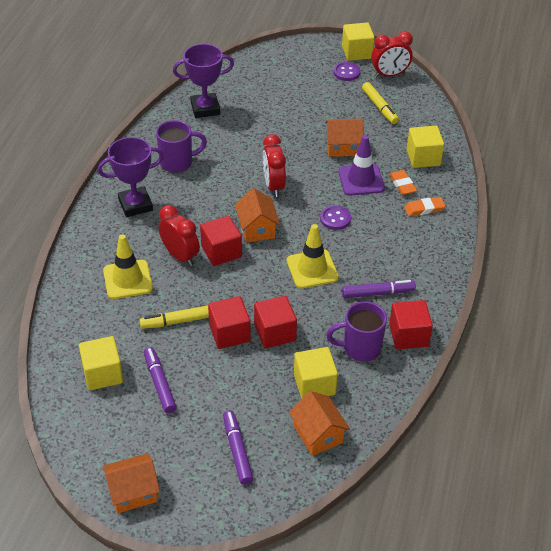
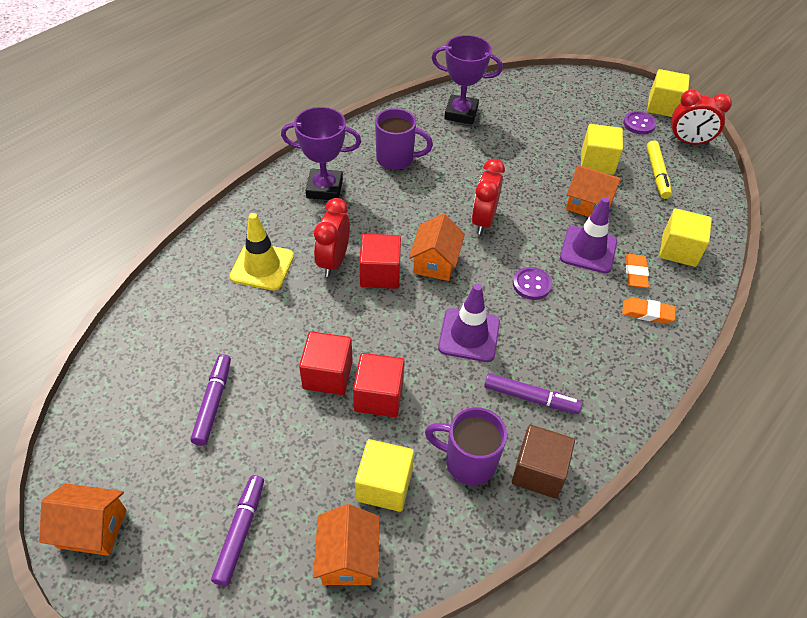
camera: 25 degrees right, 5 degrees up
yellow cube [79,336,123,390] -> yellow cube moved to [581,124,623,175]
yellow marker [140,306,209,329] -> none
red clock [159,205,200,266] -> red clock turned 150 degrees counterclockwise [314,198,350,277]
yellow traffic cone [287,224,339,289] -> purple traffic cone [438,284,500,362]
red cube [389,300,433,350] -> brown cube [512,425,575,498]

